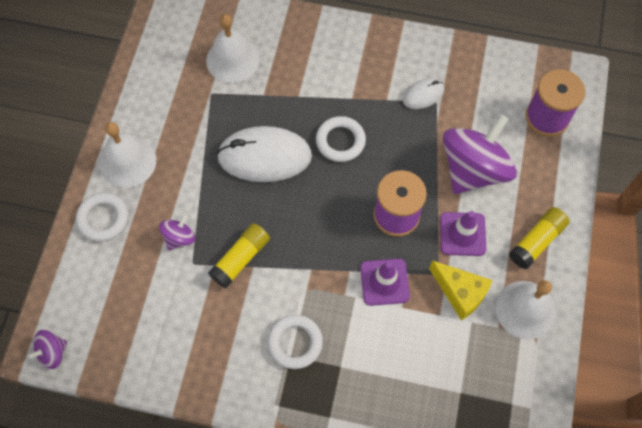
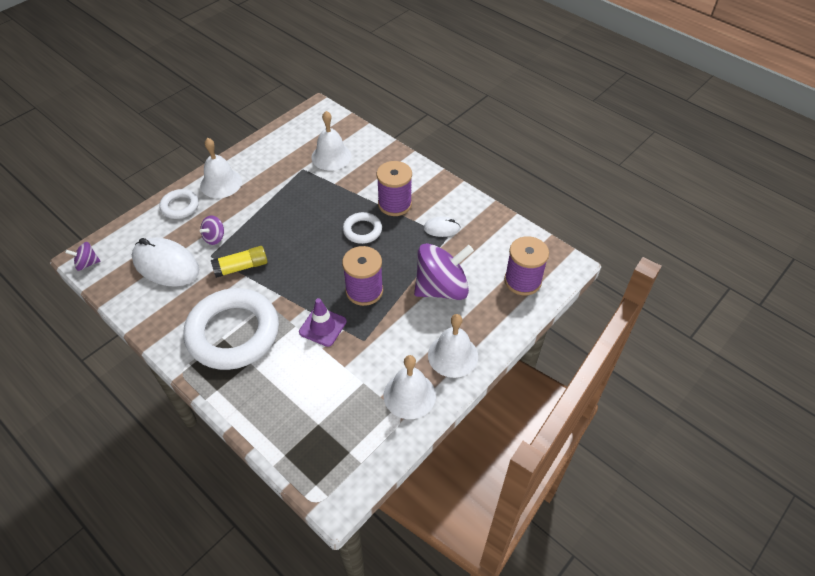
camera: 30 degrees right, 15 degrees down
purple spinning top [159,214,195,250] -> purple spinning top turned 150 degrees clockwise [200,215,224,245]
white mouse [217,126,312,182] -> white mouse moved to [132,237,199,287]
white ring [267,315,323,369] -> white ring [183,288,279,370], size x2.11
yellow cheese [429,260,492,320] -> none
purple traffic cone [440,211,486,256] -> none
yellow glue stick [509,207,569,269] -> white bell [428,314,478,378]
none -> purple spool [377,161,412,216]

